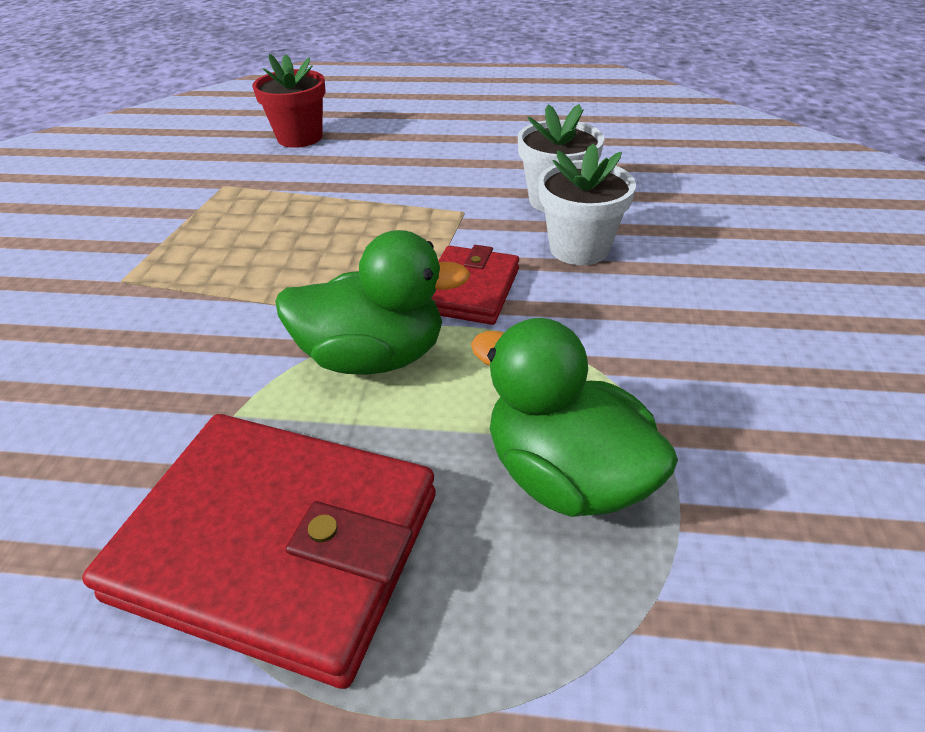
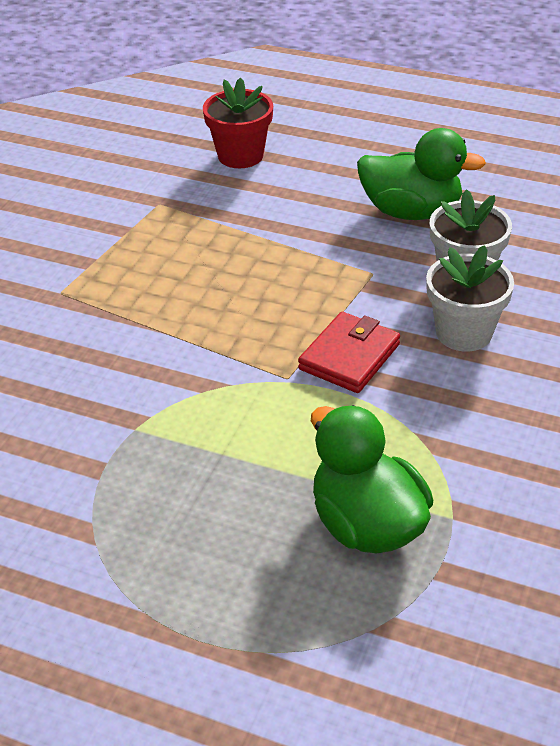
camera: 15 degrees right, 0 degrees up
red wallet [82,414,436,689] -> none
green duck [275,230,471,375] -> green duck moved to [357,128,486,220]

